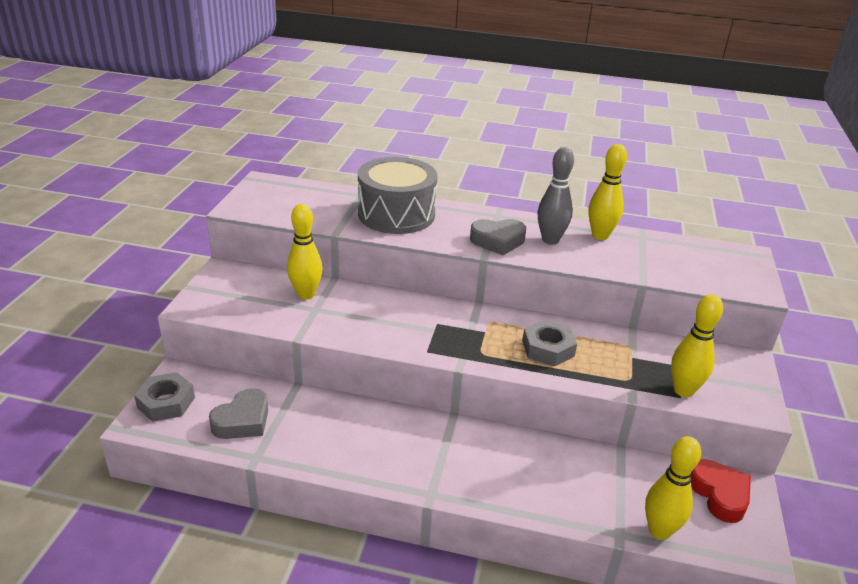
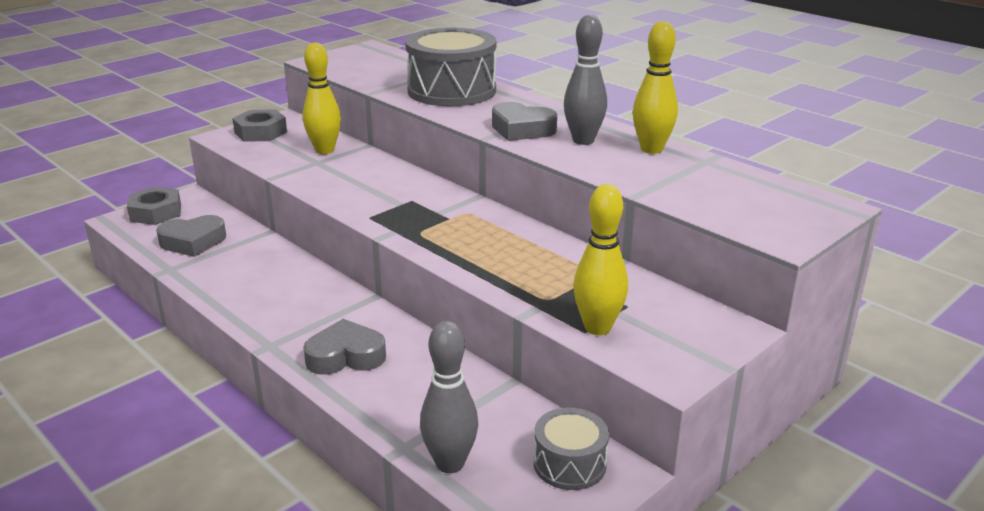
camera: 35 degrees right, 5 degrees down
grey nut [522,319,577,366] -> grey nut moved to [232,109,287,142]
yellow bowling pin [645,436,701,540] -> grey bowling pin [420,321,478,473]
red heart [691,459,751,523] -> grey drum [534,408,609,490]
none -> grey heart [303,319,386,375]

